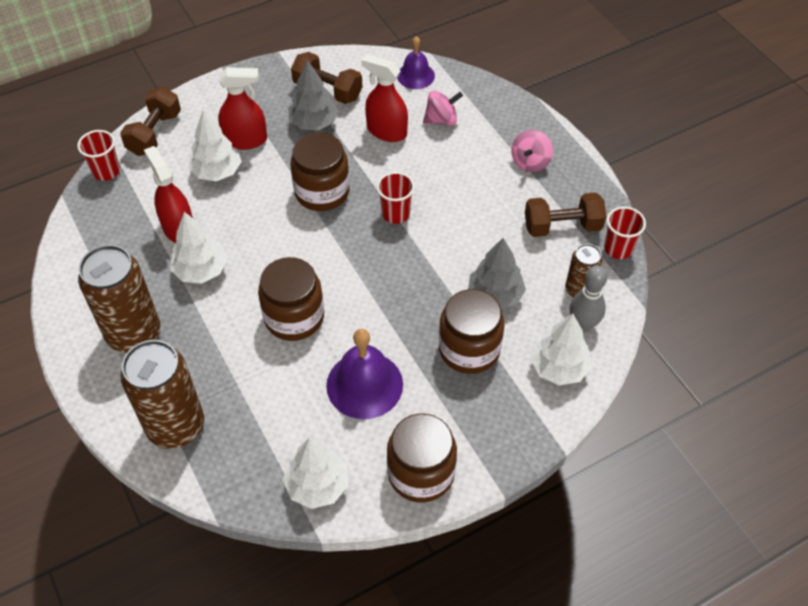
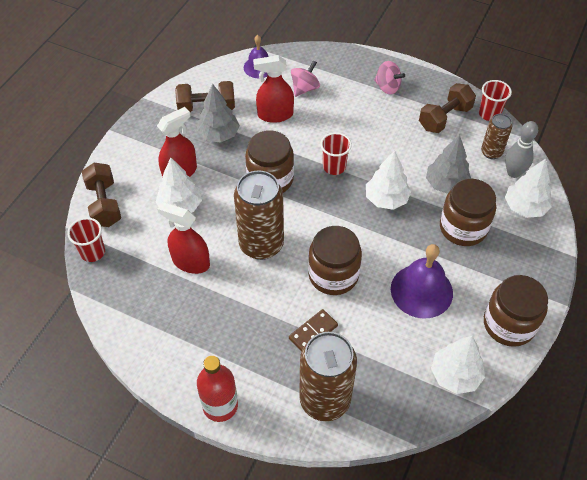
camera: 35 degrees left, 0 degrees up
brown can [78,245,160,353] -> brown can moved to [234,170,284,260]
white tree [170,212,227,284] -> white tree moved to [366,150,411,210]
pink spinning top [512,130,553,172] -> pink spinning top turned 45 degrees counterclockwise [374,61,405,94]
none -> red bottle [197,356,238,422]
none -> brown domino [289,309,338,352]

